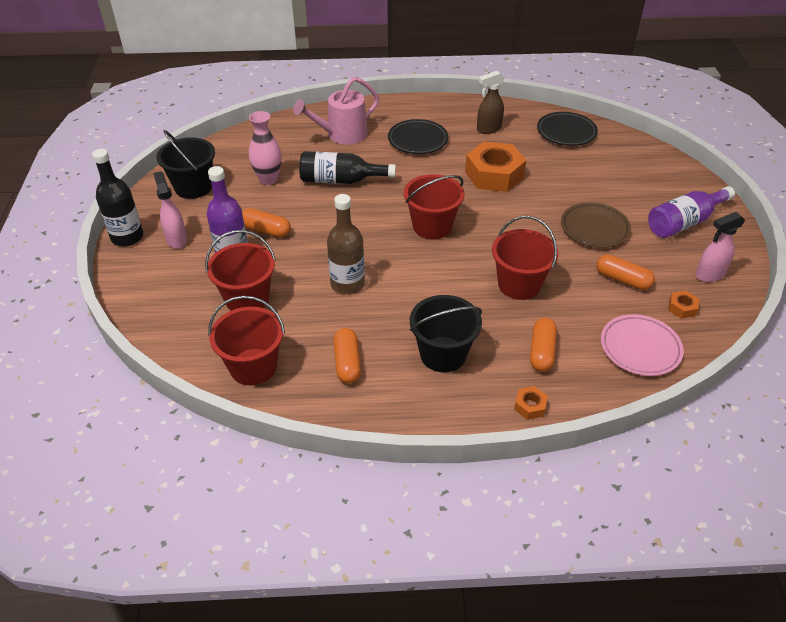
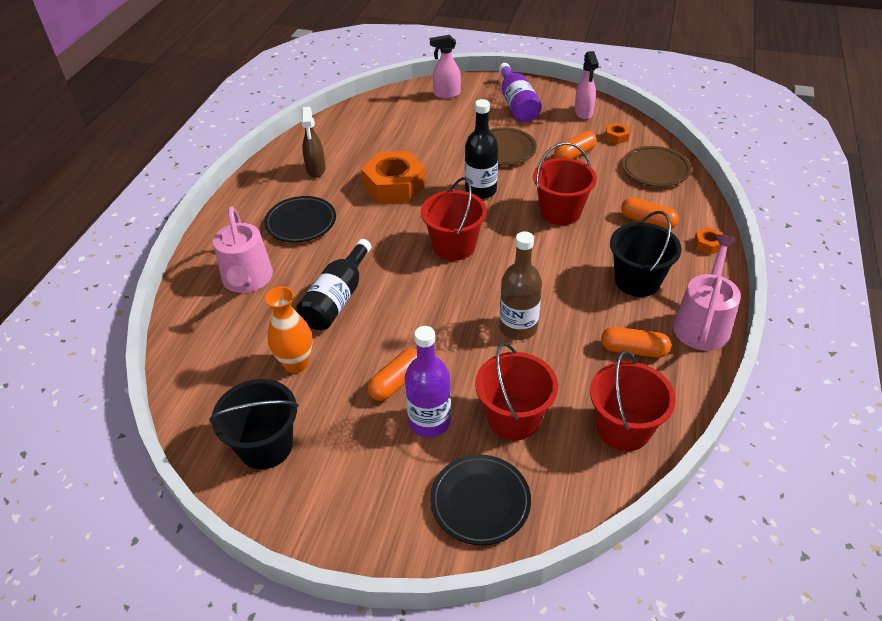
camera: 70 degrees left, 0 degrees up
black bottle [92,149,143,246] -> black bottle moved to [465,99,498,199]
pink spray bottle [153,171,187,249] -> pink spray bottle moved to [430,35,461,99]
pink vase [249,111,282,185] -> orange vase [265,287,313,373]
black plate [537,112,598,146] -> black plate moved to [430,455,531,545]
pink plate [601,314,684,376] -> brown plate [622,146,691,187]
none -> pink watering can [673,235,741,351]

